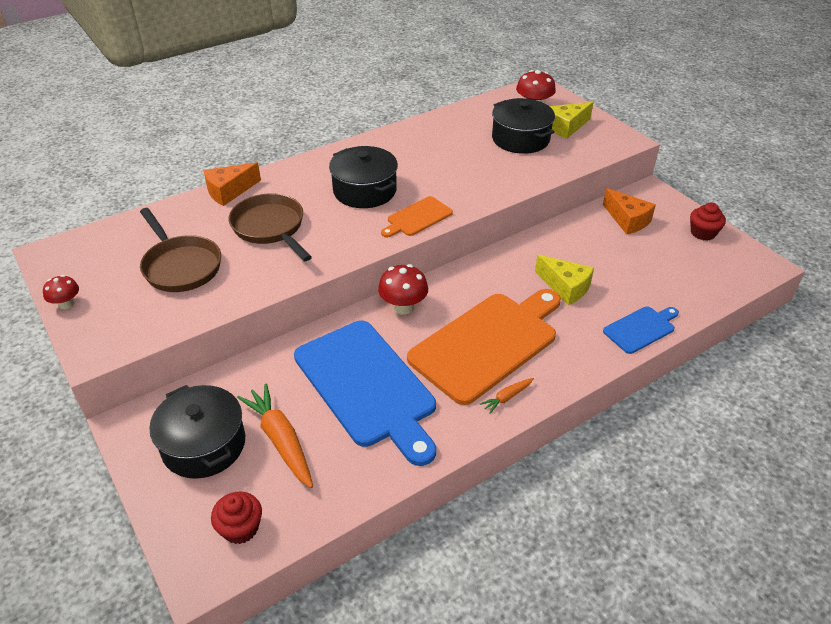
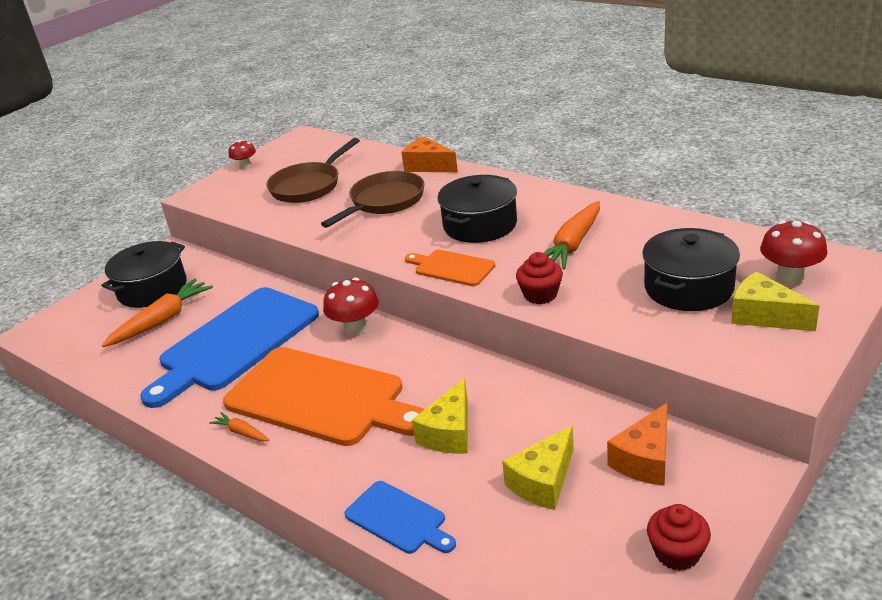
camera: 75 degrees right, 10 degrees down
red cupcake [211,491,262,544] -> red cupcake moved to [516,252,563,304]
none -> yellow cheese [502,425,574,510]
none -> orange carrot [544,201,600,270]

